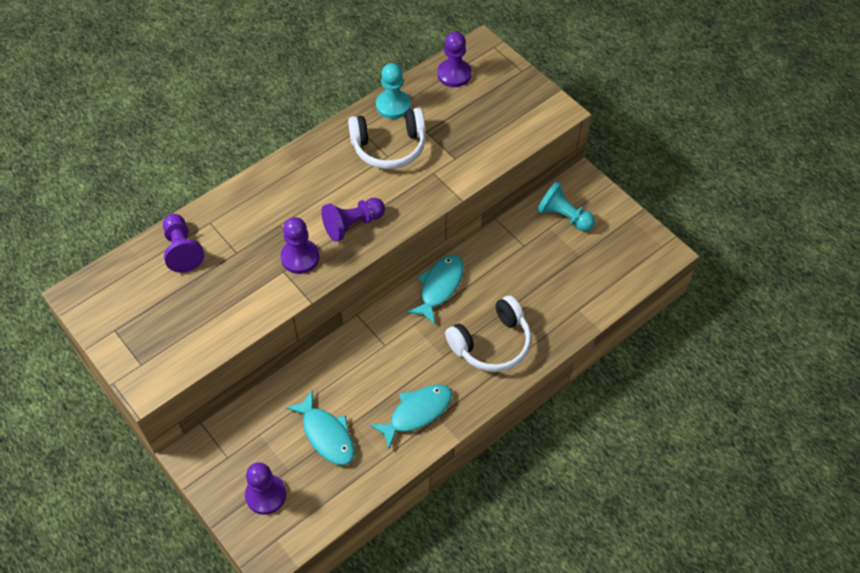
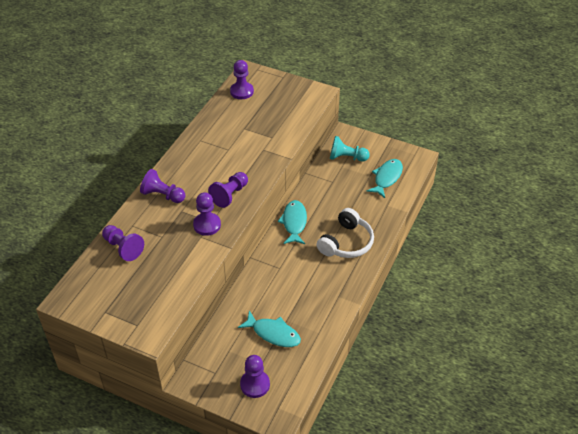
camera: 25 degrees left, 10 degrees down
white headphones [348,108,426,169] -> none
turquoise fish [370,384,452,449] -> turquoise fish moved to [366,159,403,198]
turquoise pawn [376,63,411,119] -> none
none -> purple pawn [140,169,185,203]

